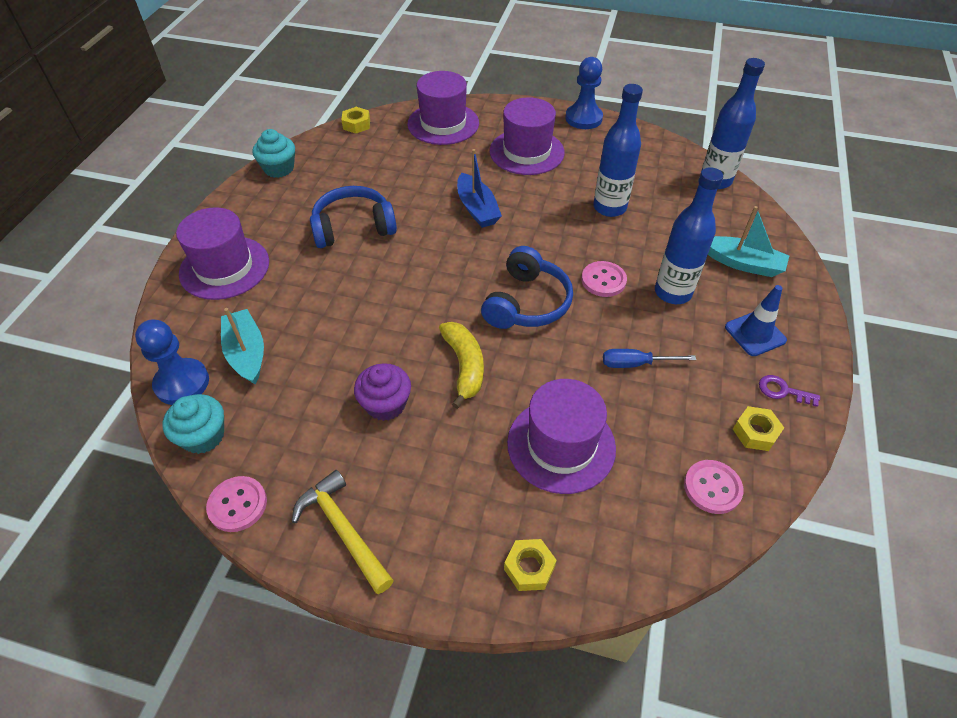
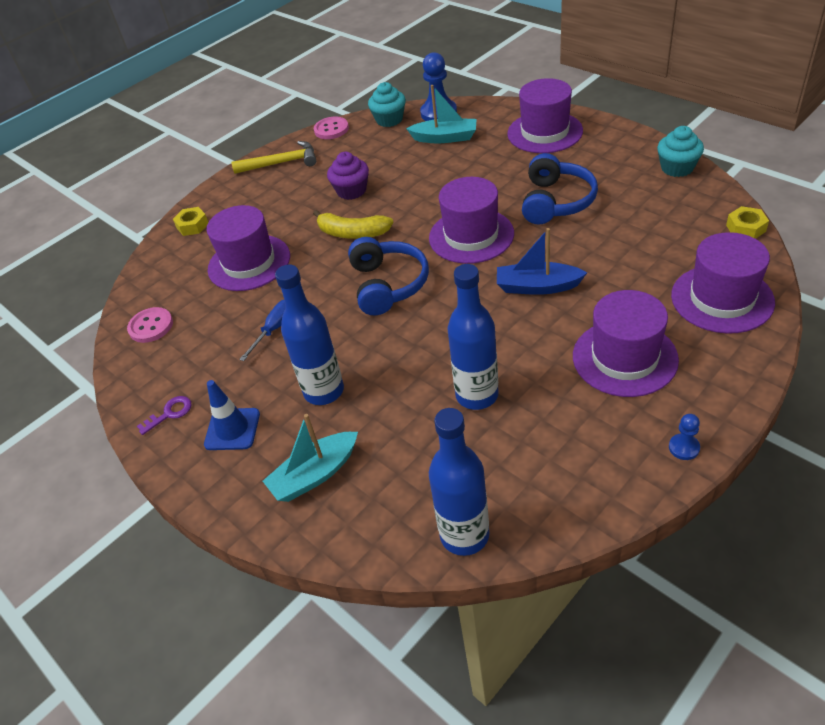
camera: 125 degrees right, 5 degrees down
blue headphones [481,246,573,329] -> blue headphones turned 150 degrees counterclockwise [348,237,429,316]
blue pawn [565,57,603,129] -> blue pawn [669,414,700,460], size x0.50
pink button [581,261,627,297] -> none
yellow nut [733,406,784,451] -> none
none -> purple hat [429,177,514,264]

